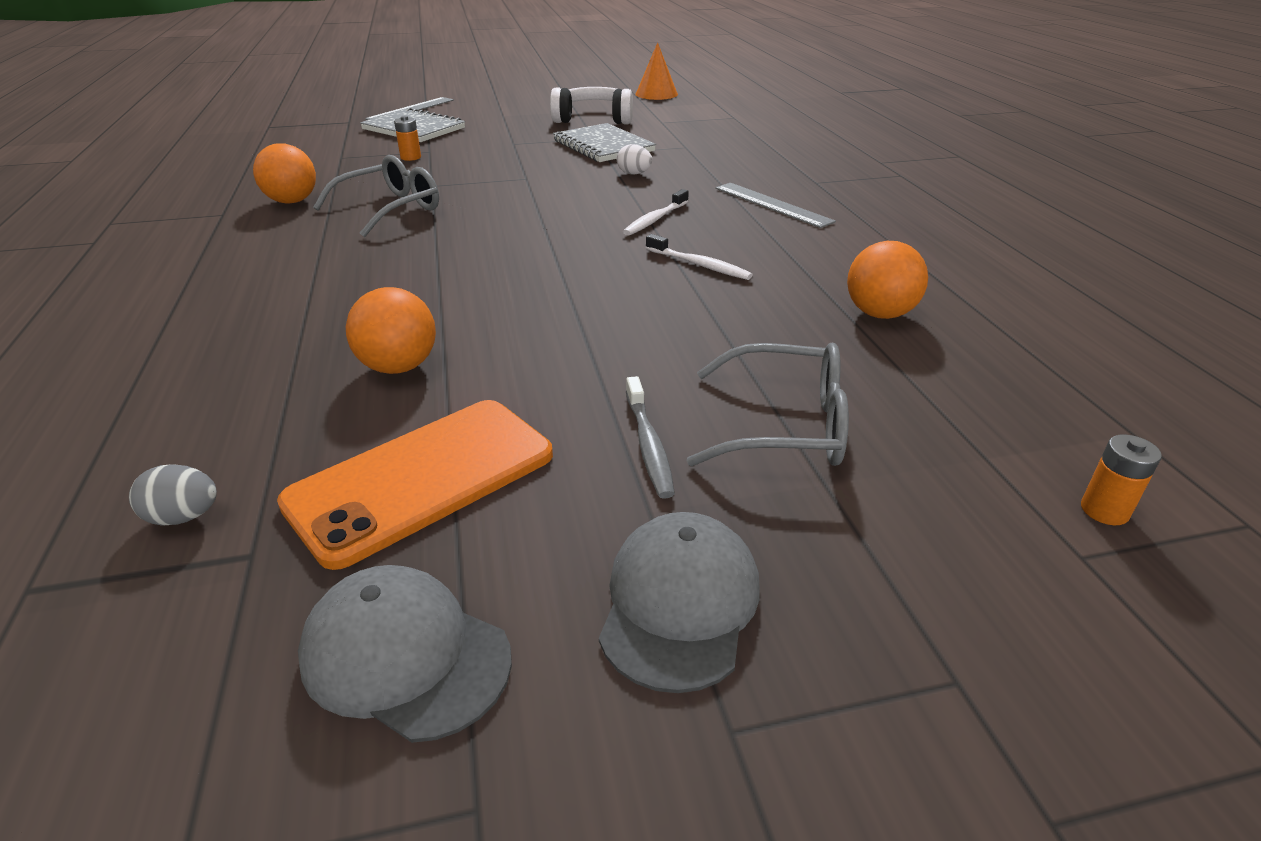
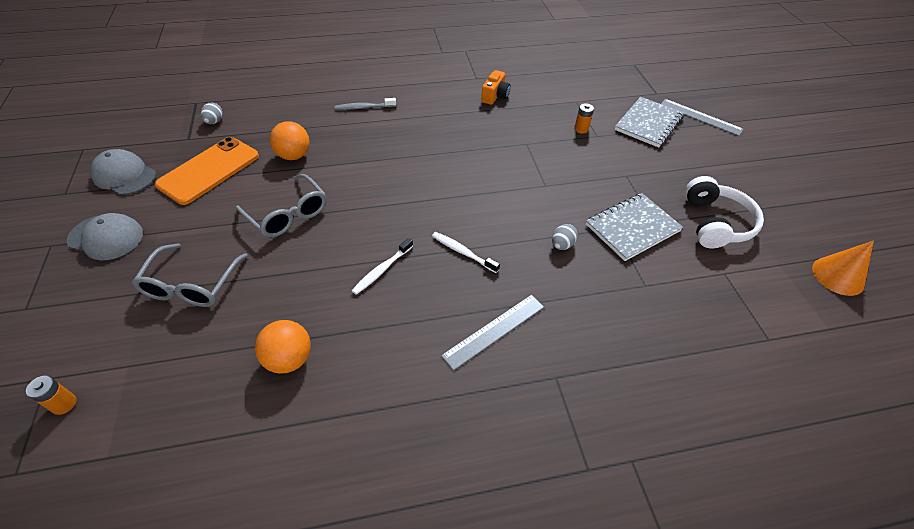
camera: 90 degrees right, 15 degrees up
orange ball [253,143,316,204] -> orange camera [481,70,511,105]
orange phone [277,400,553,570] -> orange phone turned 75 degrees clockwise [155,137,259,205]
grey cap [298,565,512,743] -> grey cap turned 90 degrees counterclockwise [90,149,156,195]
grey glasses [313,155,439,237] -> grey glasses moved to [236,174,327,238]
white egg [617,144,652,175] -> grey egg [552,224,578,250]
grey toothbrush [626,376,675,499] -> grey toothbrush moved to [335,98,396,110]

